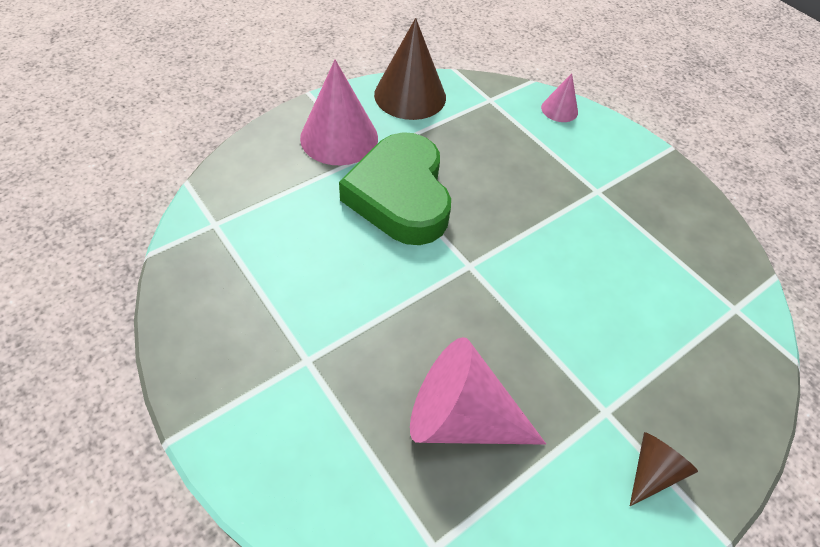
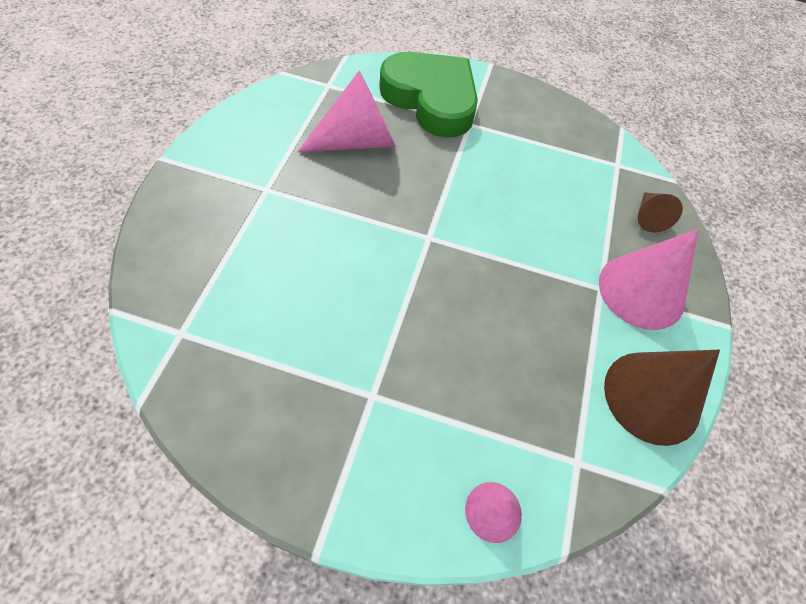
camera: 140 degrees right, 5 degrees up
green heart [339,132,451,245] -> green heart moved to [379,52,478,138]
brown cone [630,432,698,506] -> brown cone moved to [638,192,683,233]

